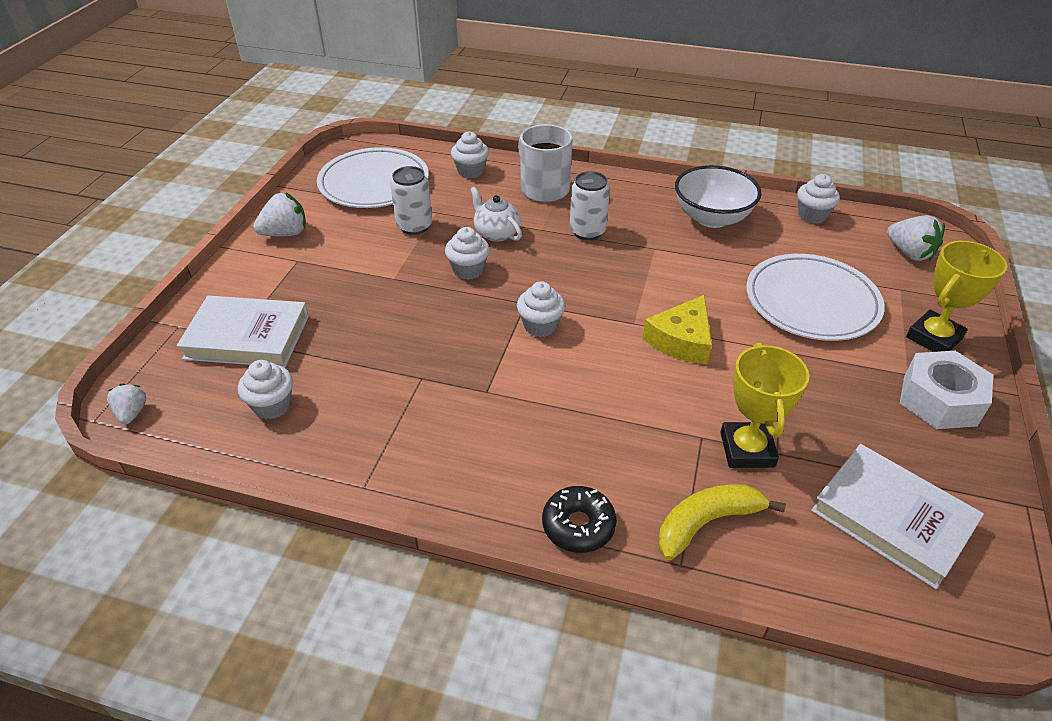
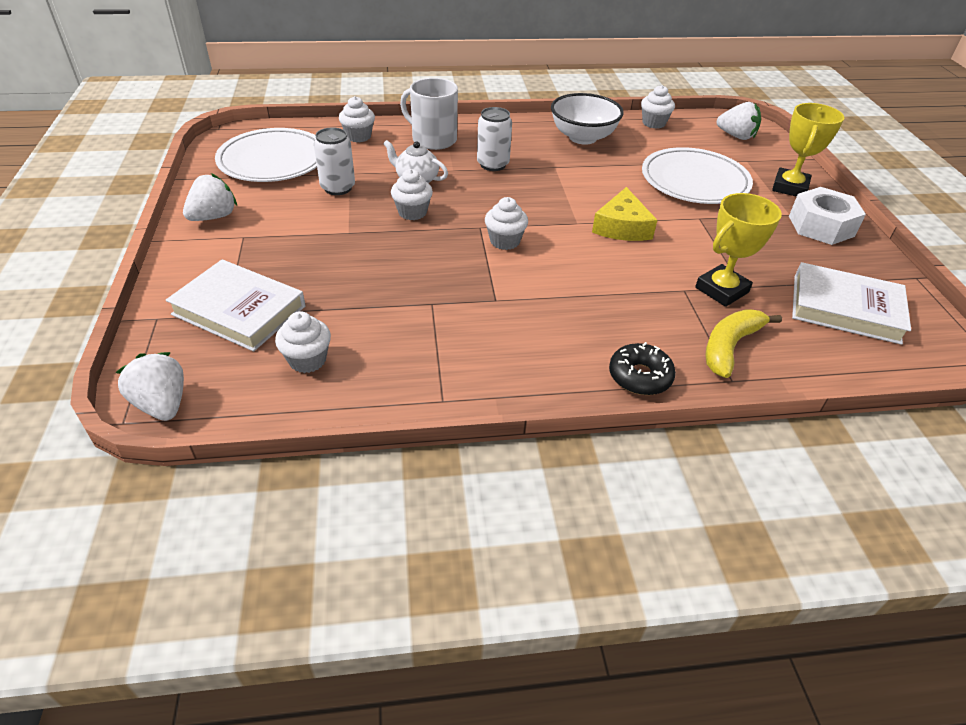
camera: 25 degrees left, 0 degrees up
white strawberry [107,383,146,424] -> white strawberry [115,352,184,421], size x1.60
white book [177,296,309,368] -> white book turned 45 degrees clockwise [166,259,305,352]
yellow trophy [720,343,810,468] -> yellow trophy turned 75 degrees clockwise [695,193,782,307]

